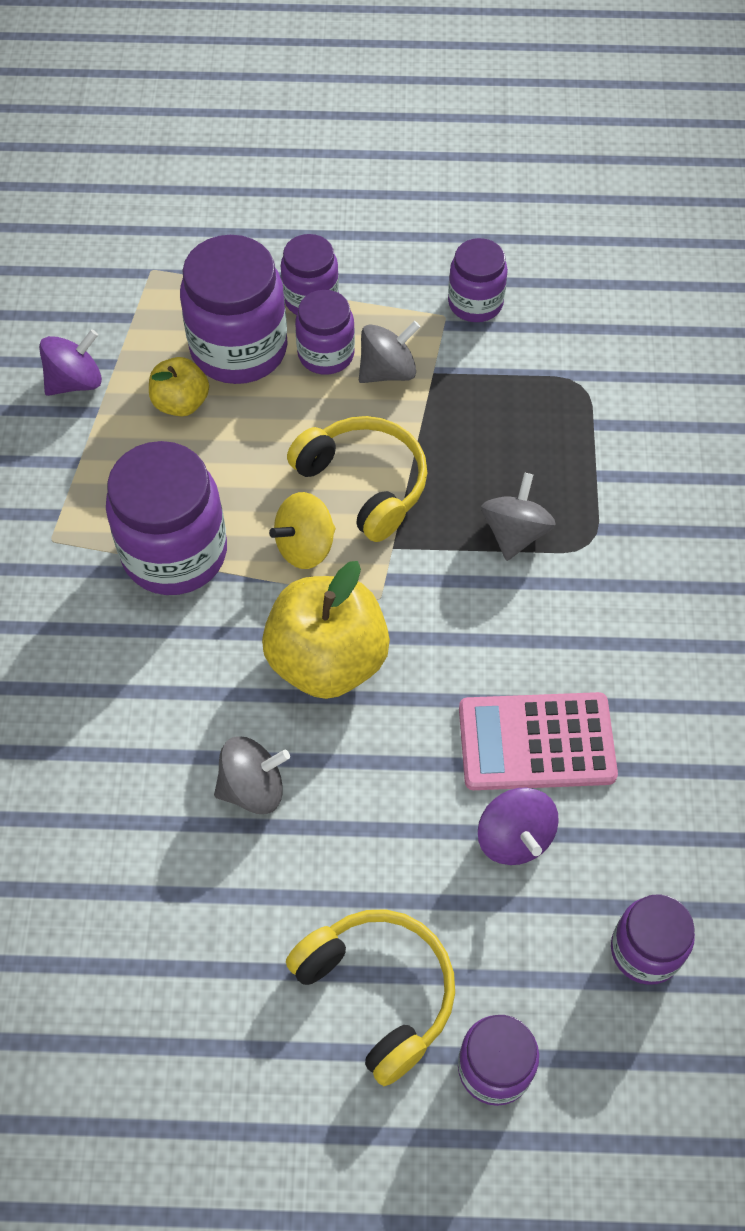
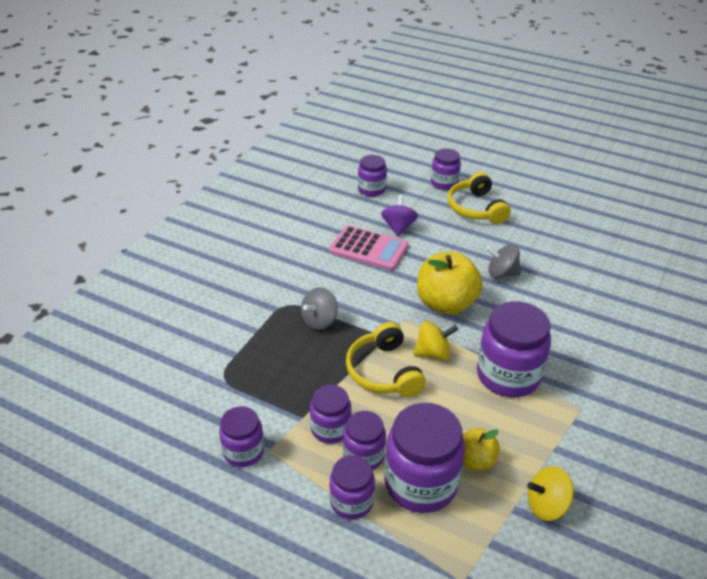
camera: 155 degrees left, 20 degrees down
purple spinning top [39,329,102,396] -> yellow spinning top [527,466,574,521]
grey spinning top [359,321,420,383] -> purple jar [310,385,351,444]

